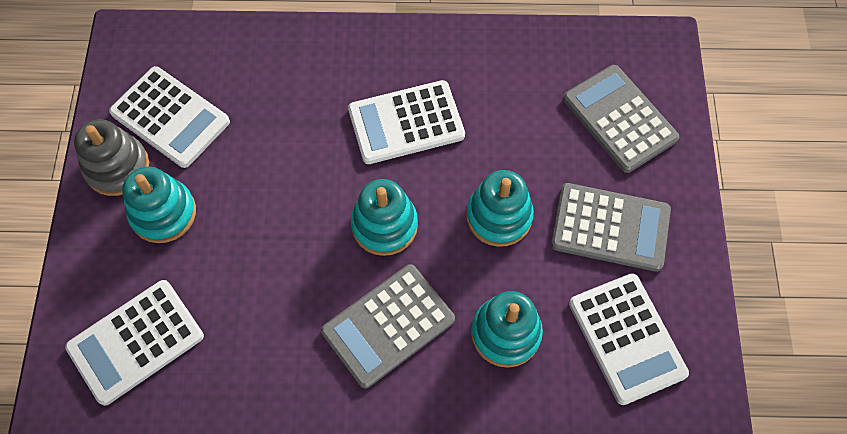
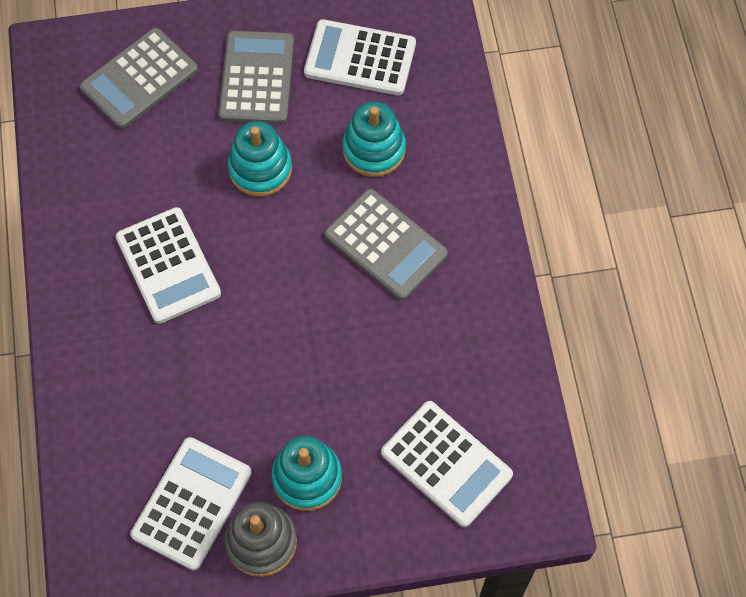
camera: 100 degrees left, 0 degrees up
turquoise stacking toy [351,179,418,256] -> none
white calculator [569,273,689,405] -> white calculator turned 135 degrees counterclockwise [304,19,416,96]

